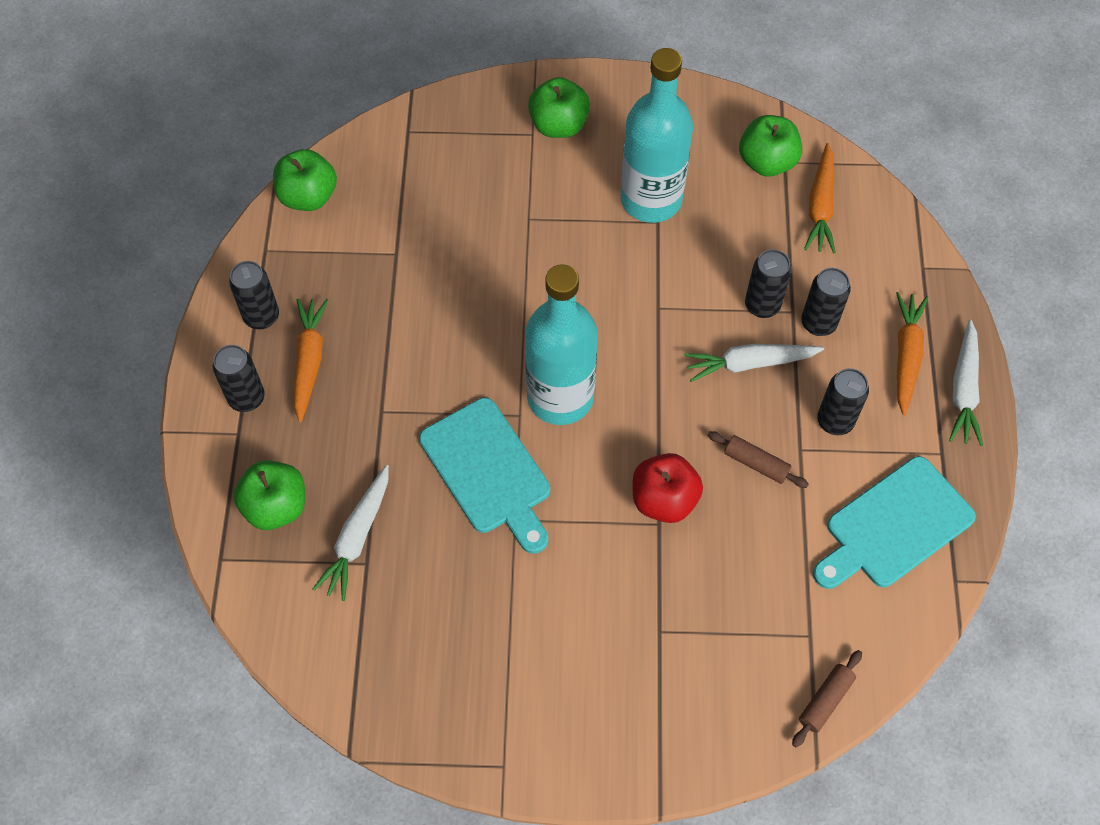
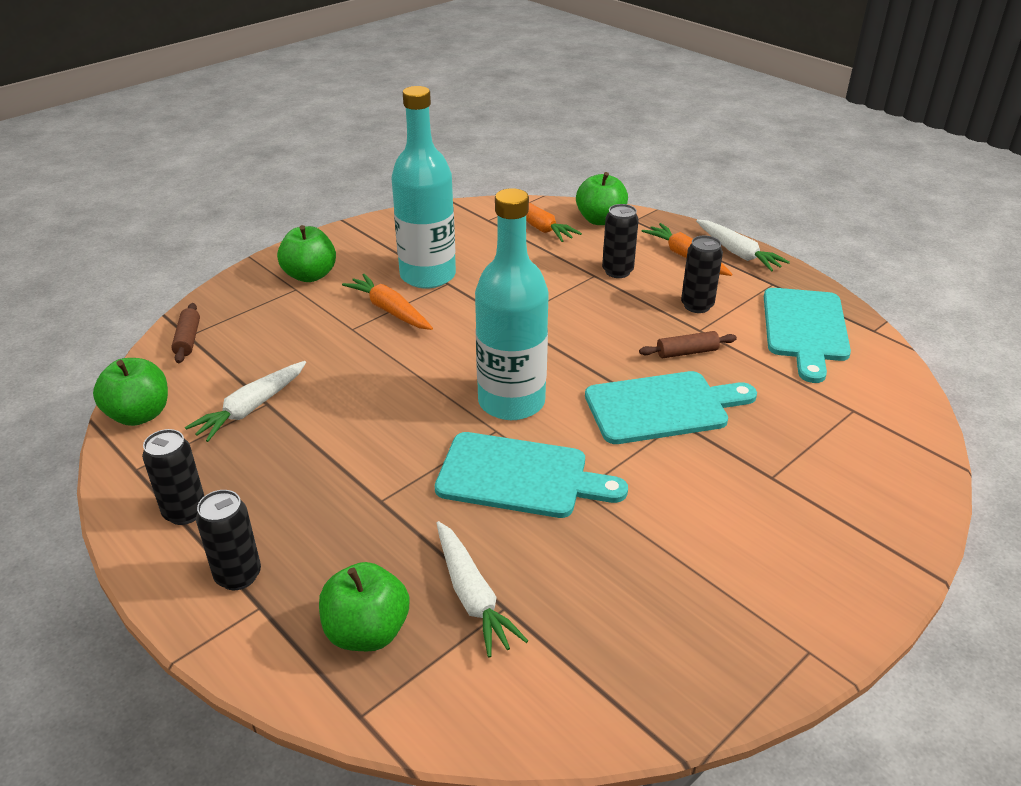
camera: 45 degrees left, 25 degrees down
orange carrot [294,299,329,423] -> orange carrot moved to [342,274,433,330]
red apple [633,453,703,523] -> turquoise cutting board [585,371,757,444]
white carrot [684,344,824,382] -> white carrot moved to [185,361,306,442]
green apple [739,115,802,177] -> green apple moved to [576,172,628,225]
black can [745,249,792,318] -> none
brown rolling pin [792,650,862,747] -> brown rolling pin moved to [171,303,200,363]

